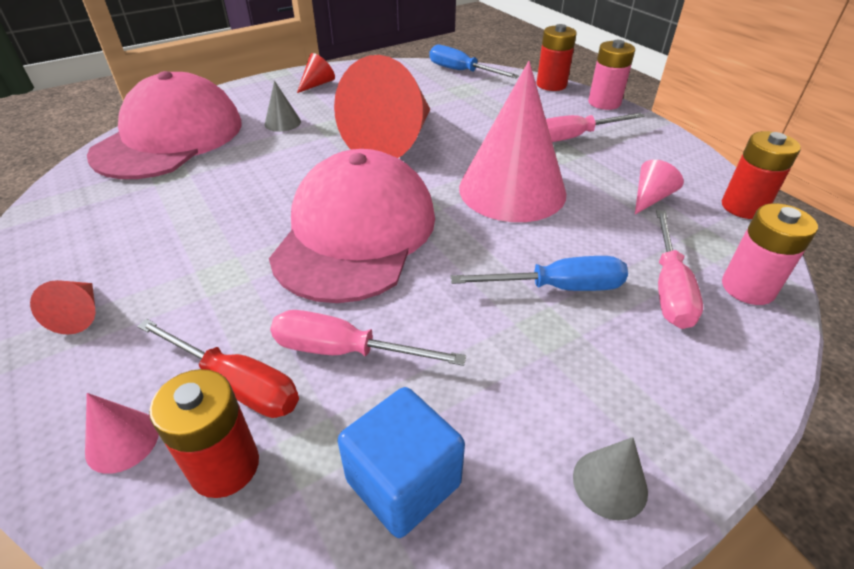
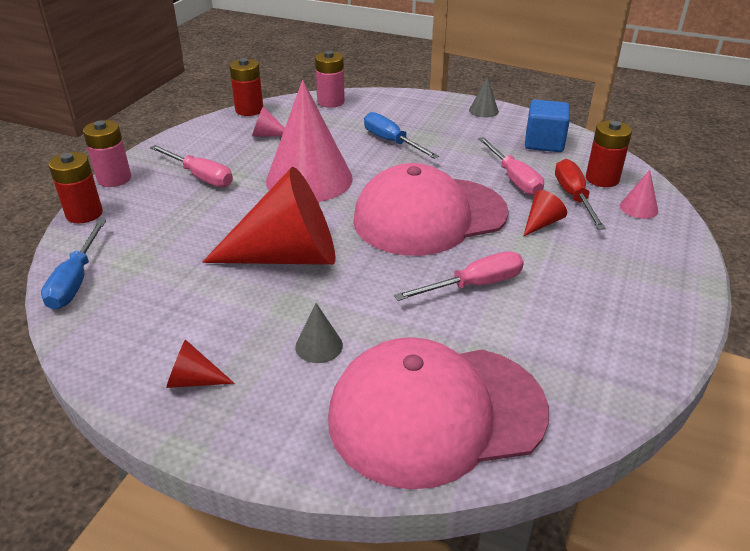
camera: 125 degrees left, 5 degrees down
red cone [30,280,95,334] -> red cone moved to [523,190,567,236]
pink screwdriver [656,210,703,329] -> pink screwdriver moved to [394,251,524,301]

